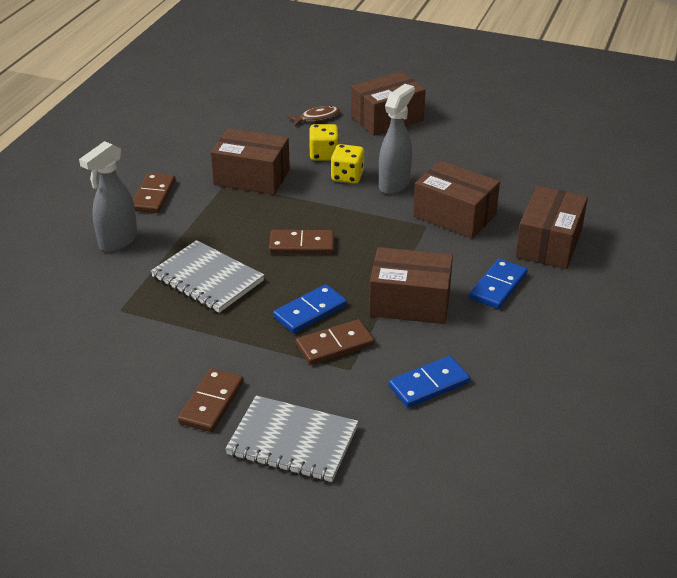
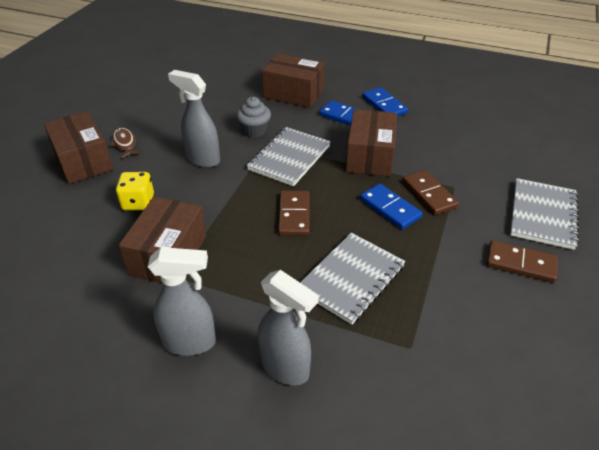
camera: 90 degrees left, 5 degrees up
brown domino [133,173,176,213] -> grey spray bottle [148,247,216,356]
brown fish [287,106,340,126] -> brown fish moved to [109,127,141,159]
yellow dice [331,144,364,184] -> none
blue domino [389,356,470,408] -> blue domino moved to [362,87,408,116]
brown box [413,161,500,239] -> grey cupcake [236,97,271,138]
none -> grey notebook [247,127,331,186]

